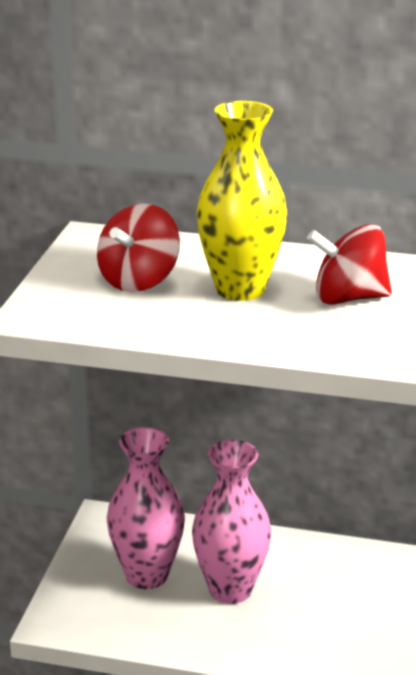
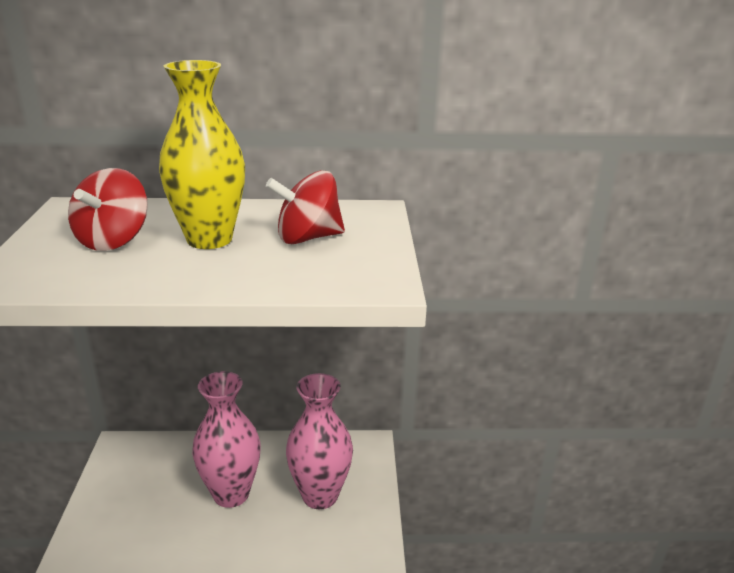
camera: 15 degrees left, 0 degrees up
pink vase [107,427,185,589] -> pink vase moved to [286,373,353,509]

